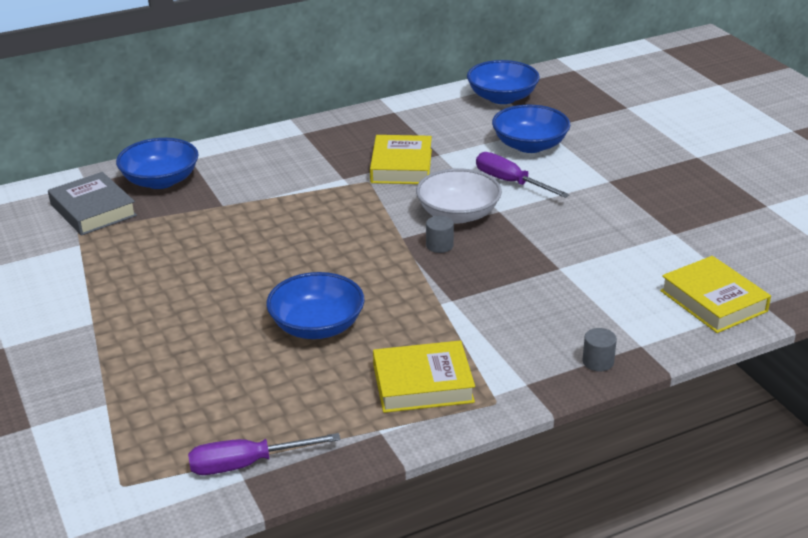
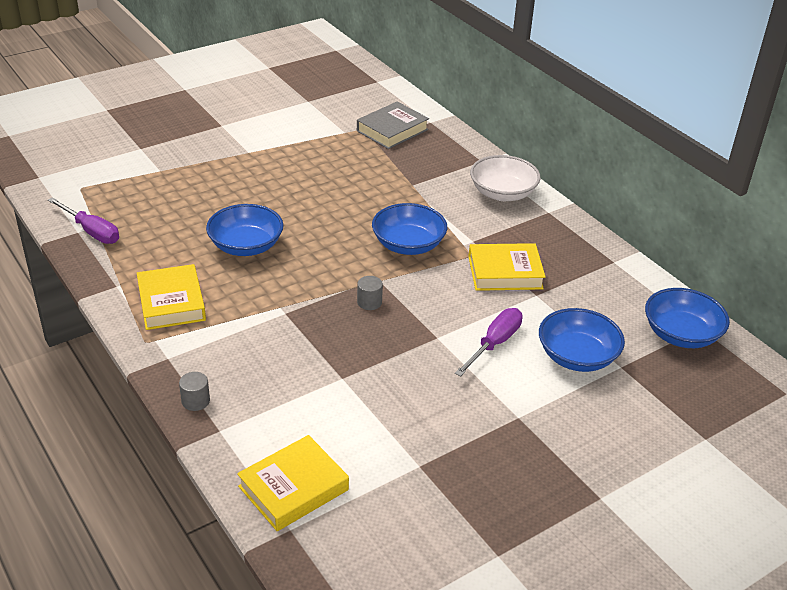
camera: 80 degrees right, 5 degrees up
blue bowl [116,138,199,189] -> blue bowl moved to [372,203,447,255]
purple screwdriver [188,433,341,475] -> purple screwdriver turned 150 degrees clockwise [48,197,119,244]
white bowl [416,168,502,223] -> white bowl moved to [470,155,541,201]

